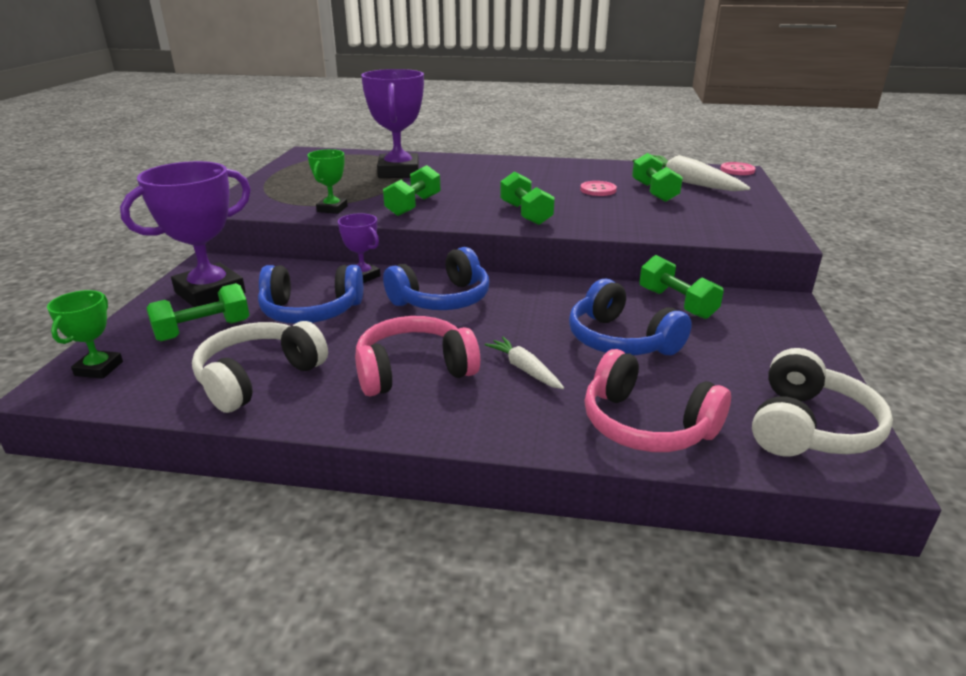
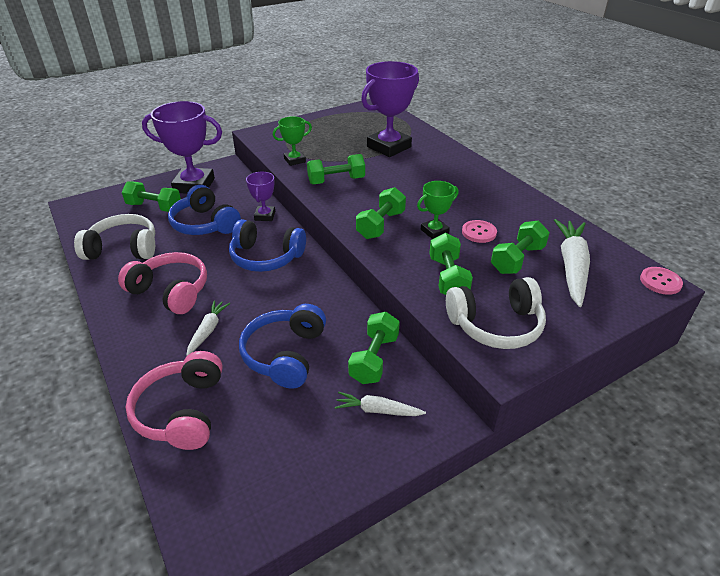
camera: 50 degrees right, 10 degrees up
green trophy [47,290,123,379] -> green trophy moved to [417,181,458,239]
white headphones [752,348,893,456] -> white headphones moved to [446,277,546,349]
none -> white carrot [335,392,426,416]
none -> green dumbbell [429,233,473,295]

